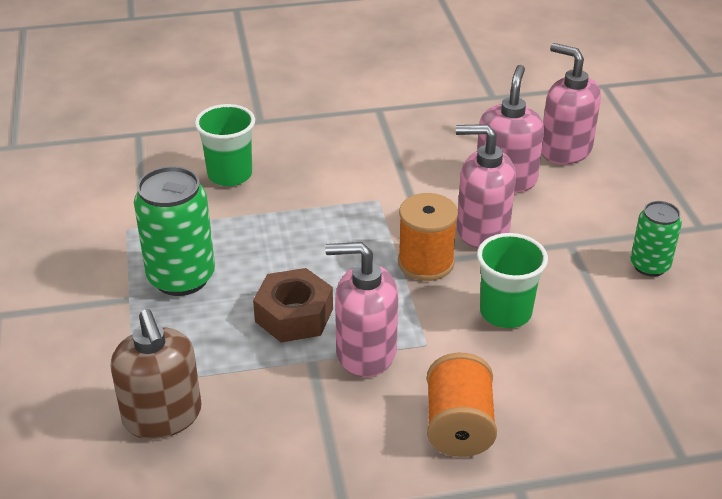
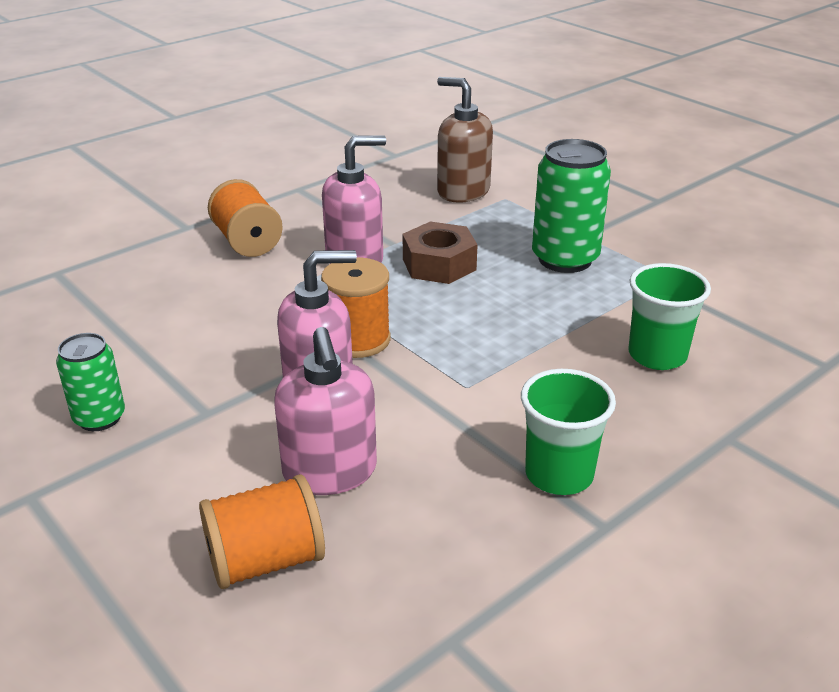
camera: 150 degrees right, 5 degrees down
green cup [477,233,548,328] -> green cup moved to [521,369,616,495]
pink soap dispenser [541,43,601,164] -> orange spool [199,474,325,589]

